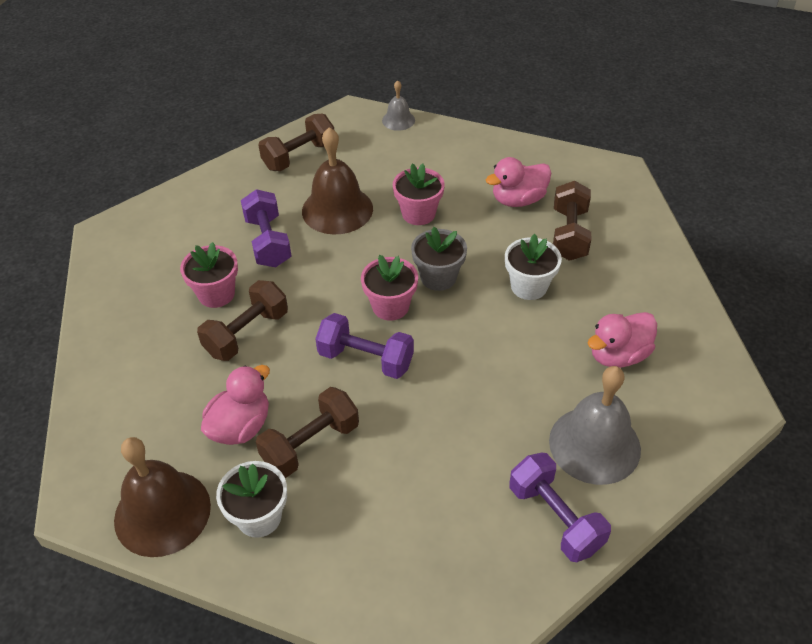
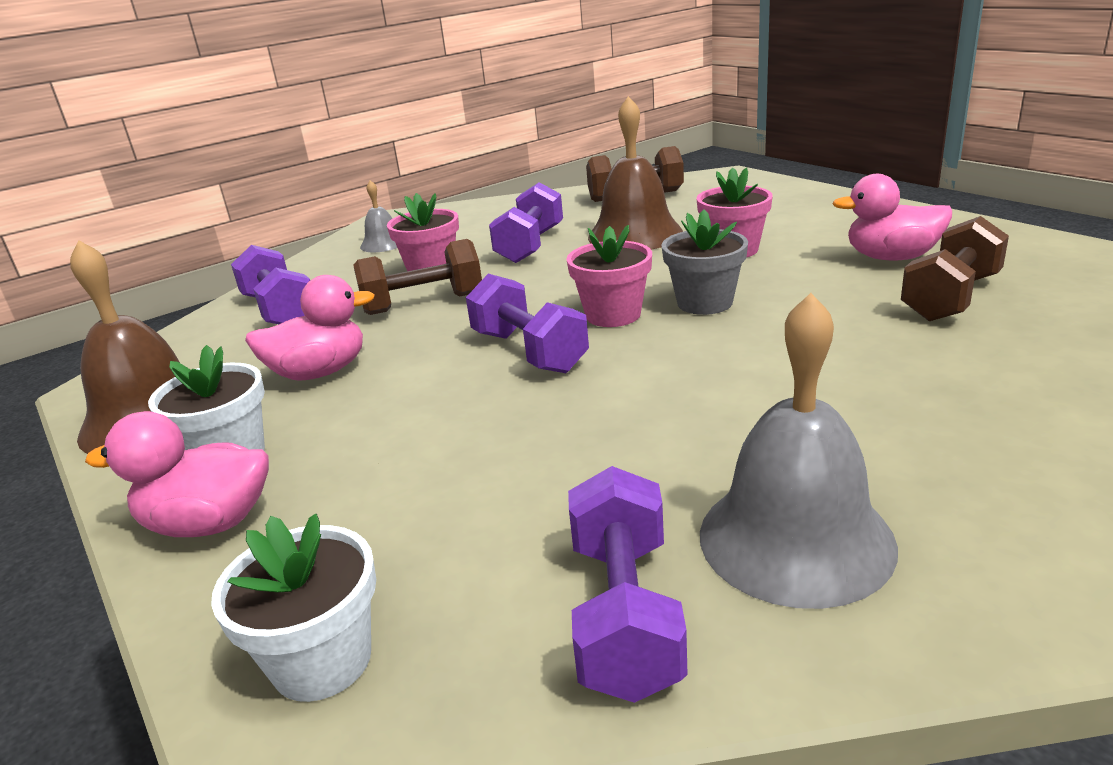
camera: 35 degrees right, 20 degrees down
brown dumbbell [256,387,359,478] -> none
grey bell [382,80,415,131] -> grey bell moved to [360,180,397,252]
white flower pot [505,234,562,300] -> white flower pot moved to [211,514,376,702]
pink duck [588,312,657,368] -> pink duck moved to [85,411,269,537]
none -> purple dumbbell [231,245,310,324]

